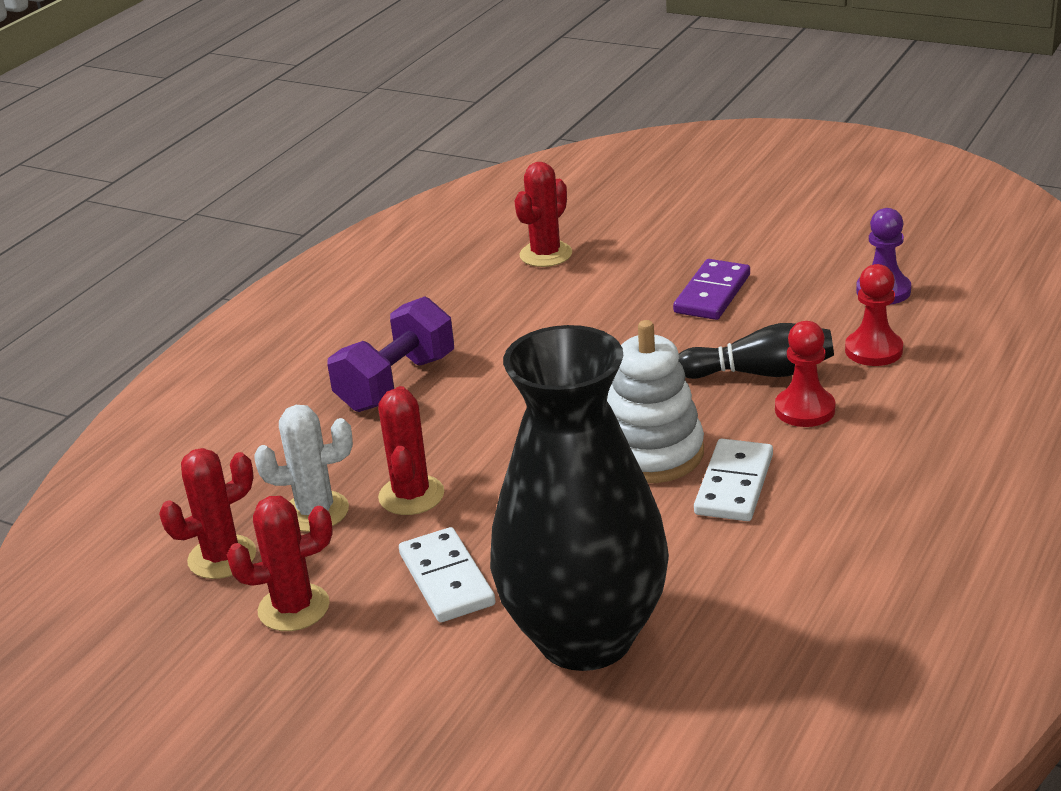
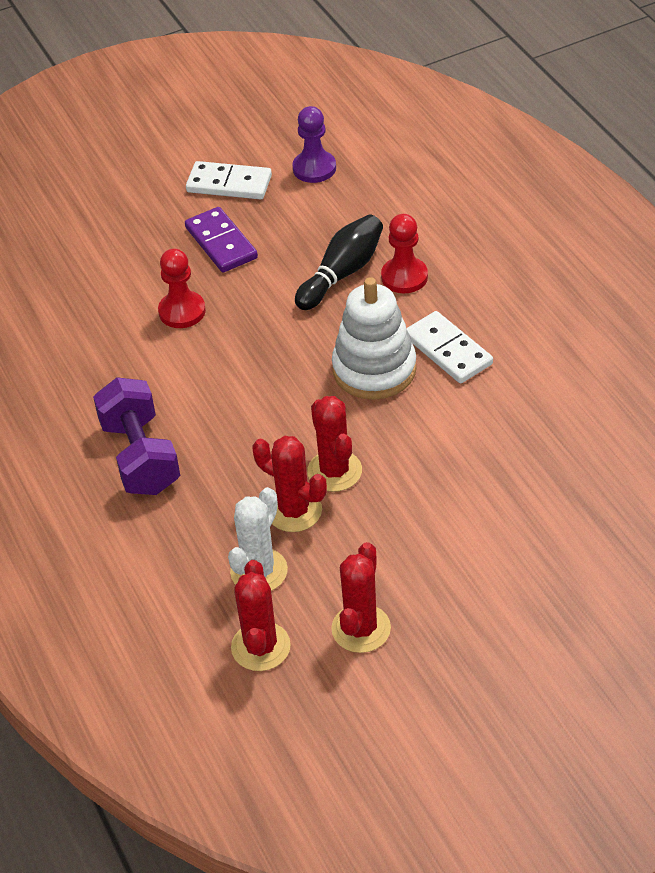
camera: 55 degrees left, 15 degrees up
white domino [399,527,496,622] -> white domino moved to [186,161,272,199]
black vase [490,325,669,671] -> none
red cactus [514,162,572,267] -> red cactus moved to [307,396,362,492]
red pawn [845,264,903,366] -> red pawn moved to [158,249,206,328]

